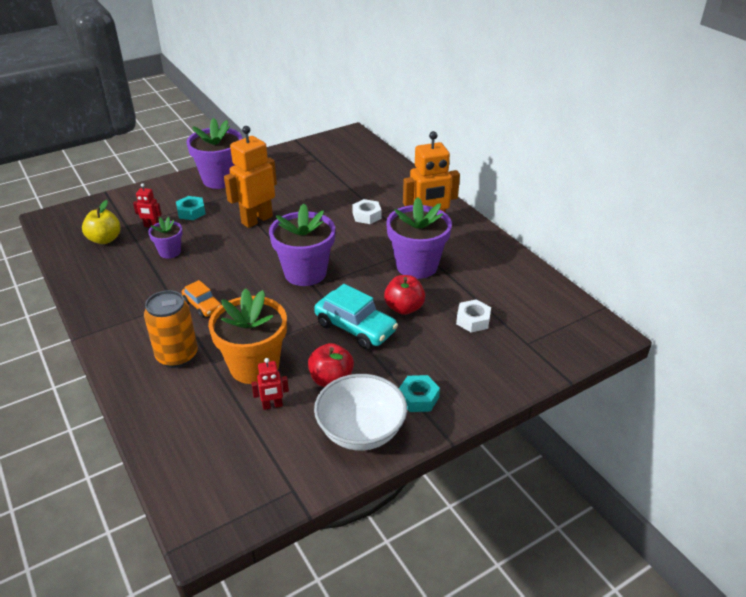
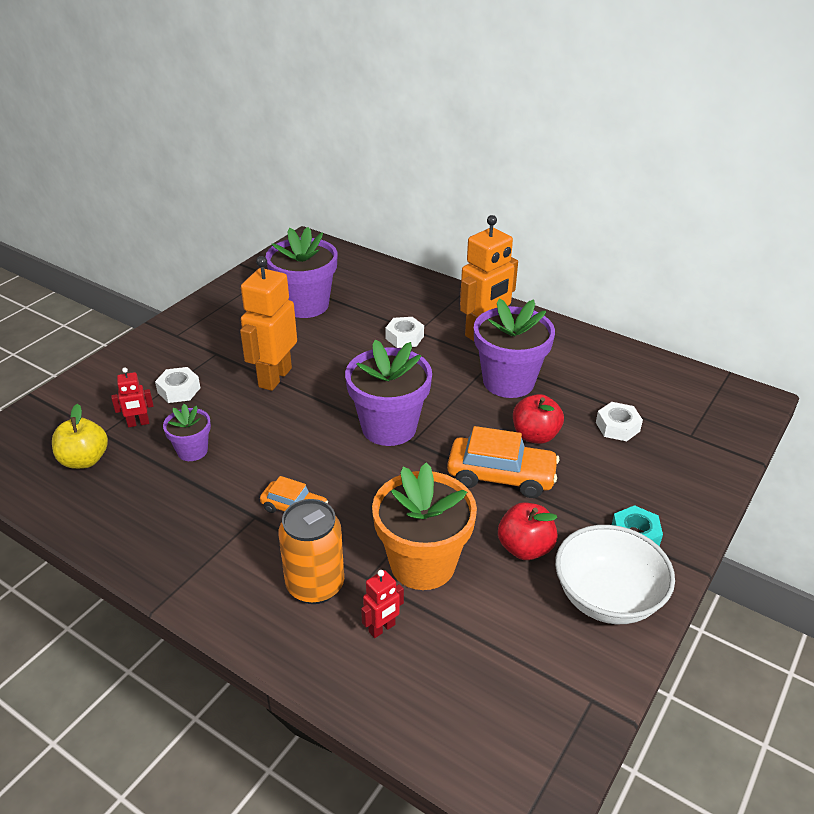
camera: 25 degrees left, 0 degrees up
turquoise nut [176,196,206,220] -> white nut [155,367,200,403]
purple flower pot [186,118,242,189] -> purple flower pot moved to [265,227,338,318]
red robot [251,358,289,410] -> red robot moved to [361,570,404,638]
turquoise car [314,284,398,349] -> orange car [447,426,560,498]

